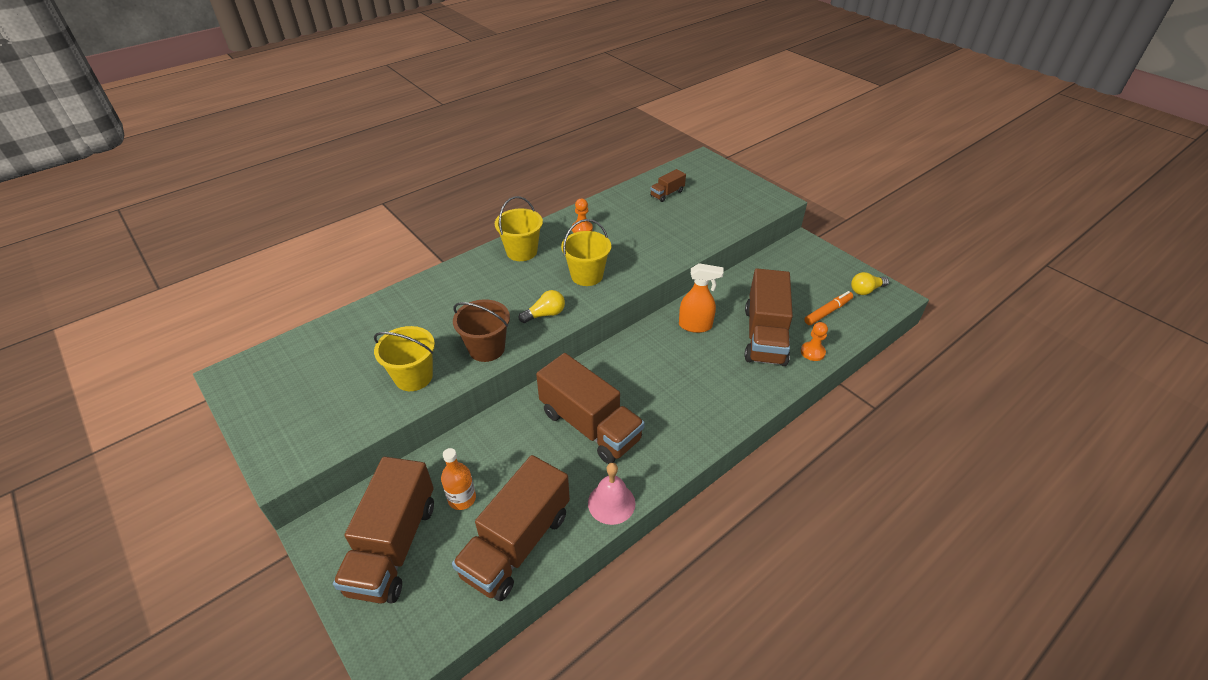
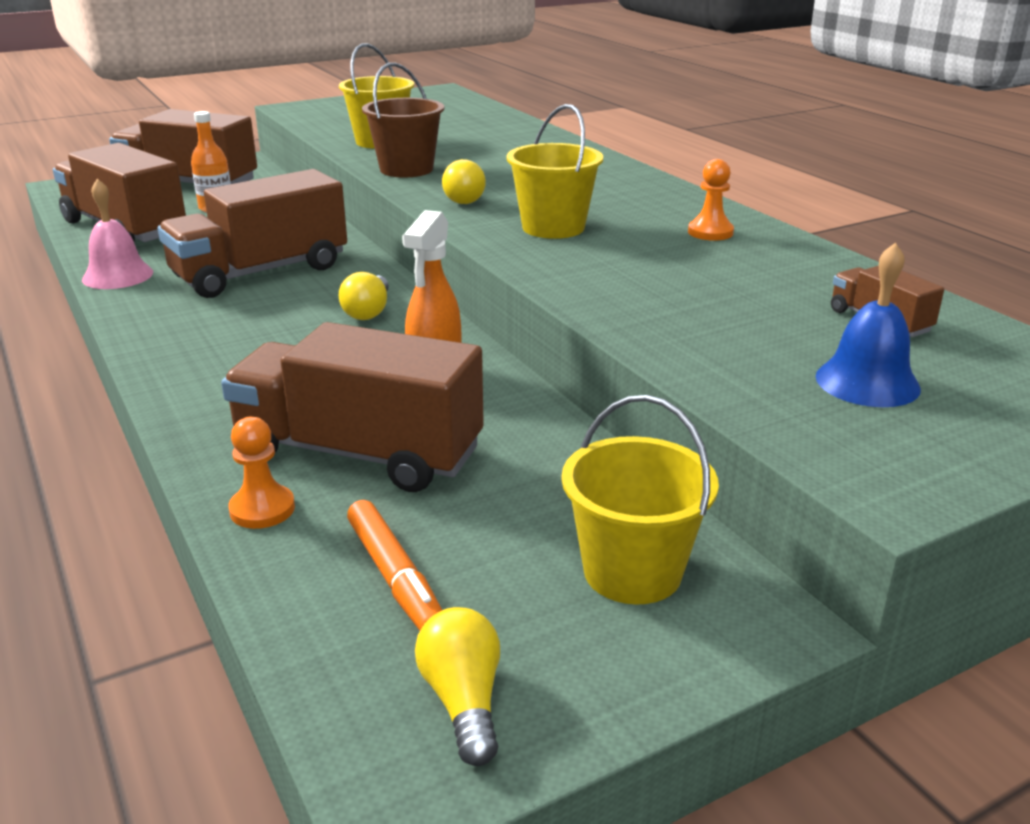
camera: 100 degrees right, 15 degrees down
yellow bucket [495,196,543,261] -> yellow bucket moved to [562,395,719,605]
none -> yellow light bulb [338,272,389,320]
none -> blue bell [816,242,921,407]

